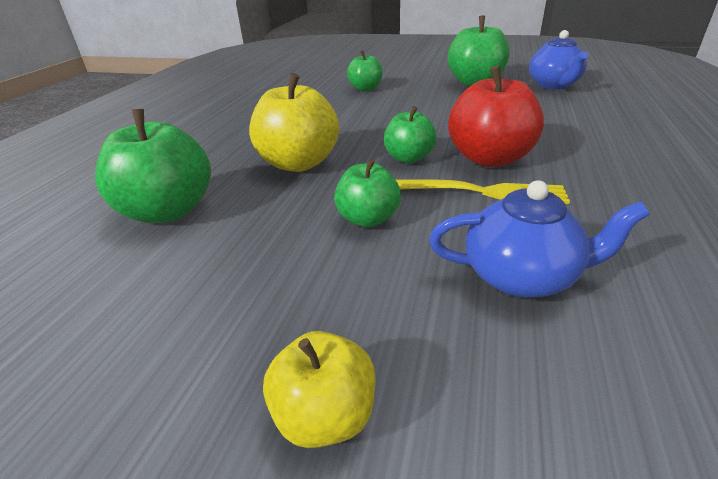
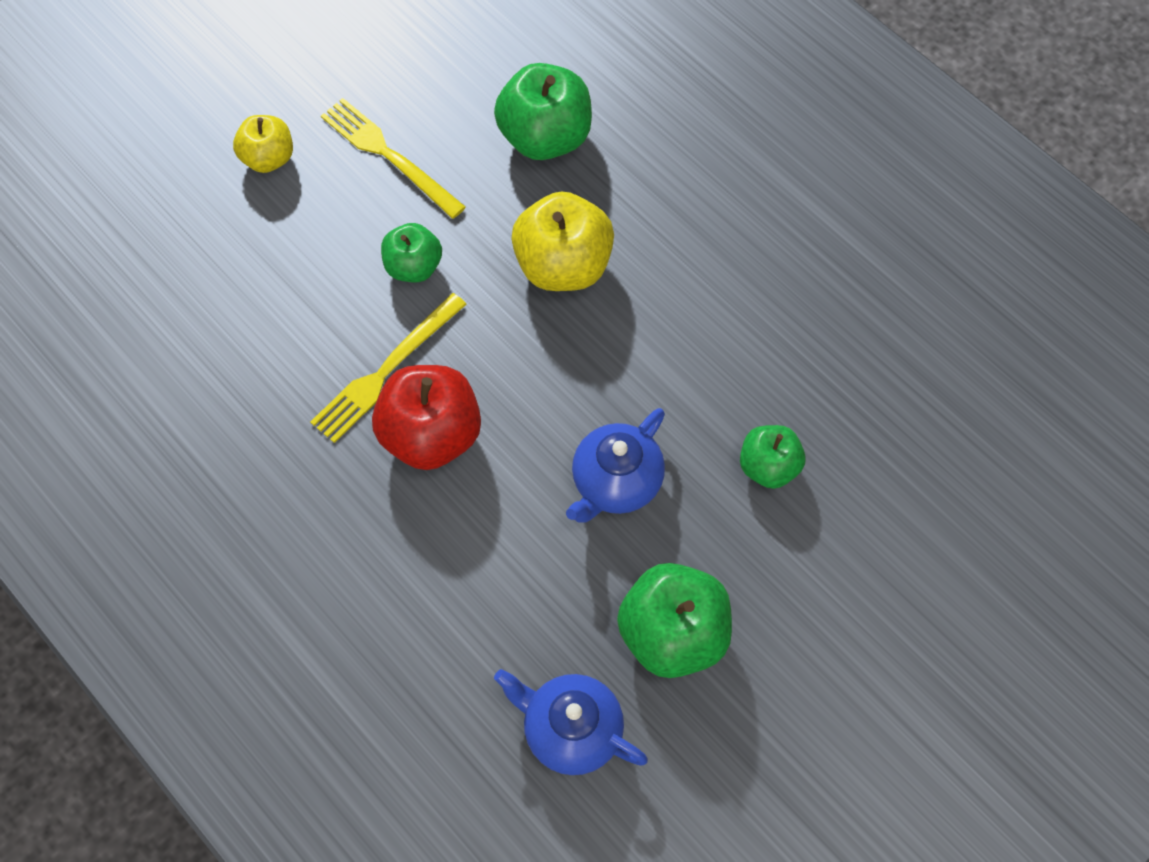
camera: 120 degrees right, 30 degrees up
green apple [384,106,437,163] -> none
blue teapot [429,180,650,298] -> blue teapot moved to [566,408,665,523]
none -> yellow fork [321,98,466,219]

